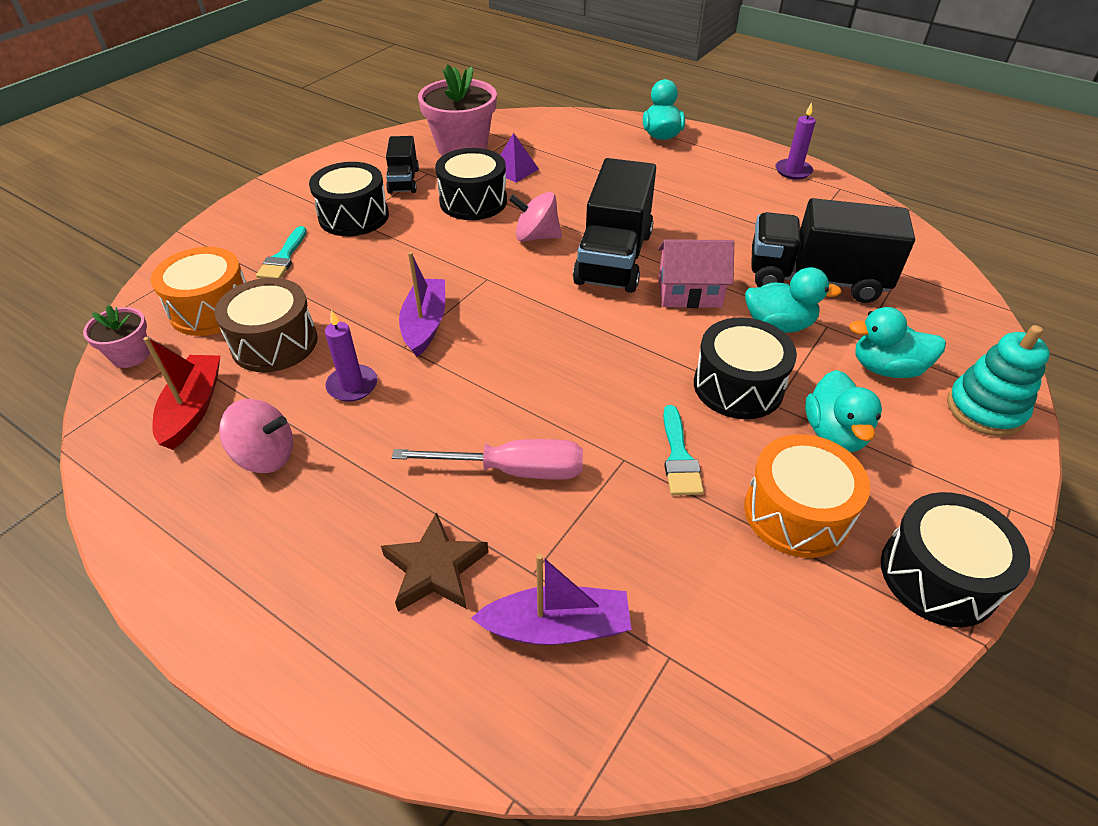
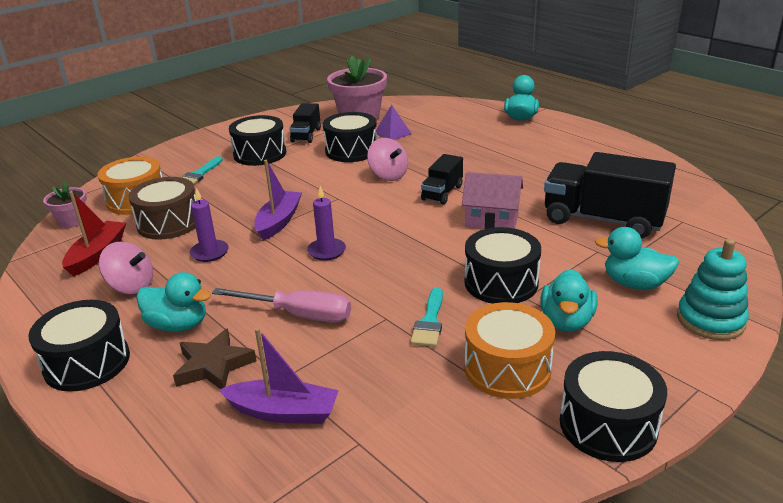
camera: 15 degrees right, 15 degrees down
pink spinning top [509,192,562,242] -> pink spinning top turned 150 degrees counterclockwise [367,138,408,181]
black truck [573,158,656,293] -> black truck [421,154,463,205], size x0.52
turquoise duck [745,267,842,333] -> turquoise duck moved to [137,272,211,332]
purple candle [775,102,816,180] -> purple candle moved to [307,186,346,260]
none -> black drum [28,300,130,392]

